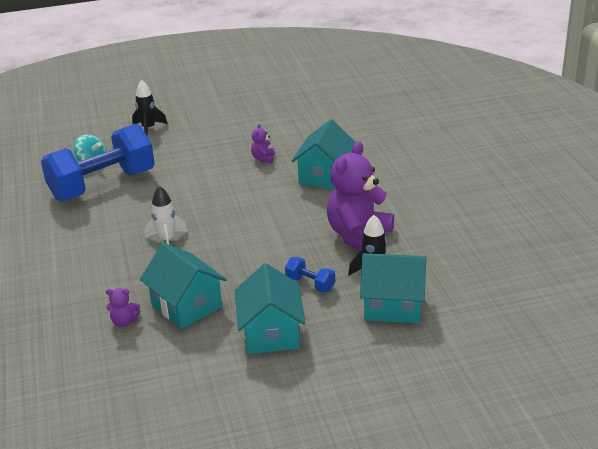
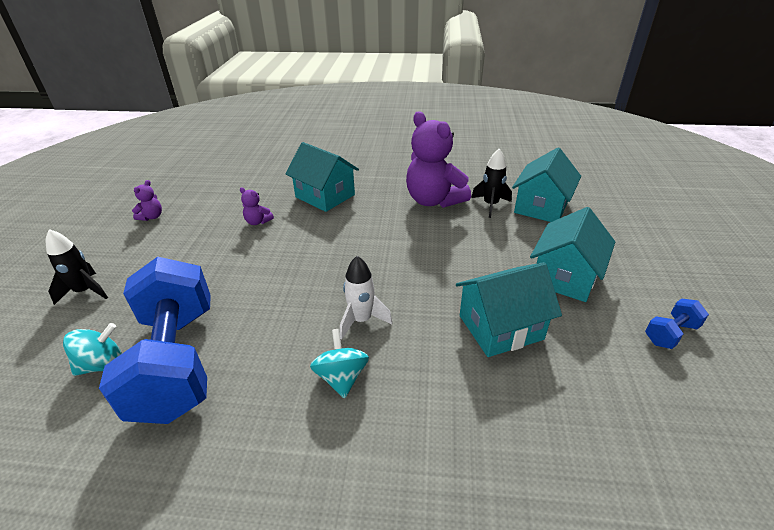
camera: 70 degrees left, 5 degrees up
purple teddy bear [106,288,140,327] -> purple teddy bear moved to [132,180,162,221]
turquoise house [235,263,306,354] -> turquoise house turned 75 degrees counterclockwise [530,207,615,302]
blue dumbbell [285,257,335,293] -> blue dumbbell moved to [645,299,709,349]
none -> turquoise spinning top [310,329,369,399]

